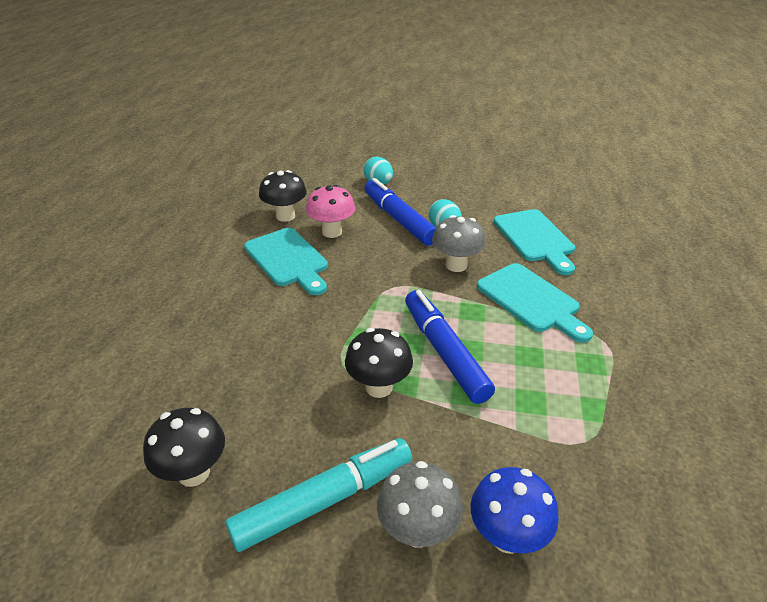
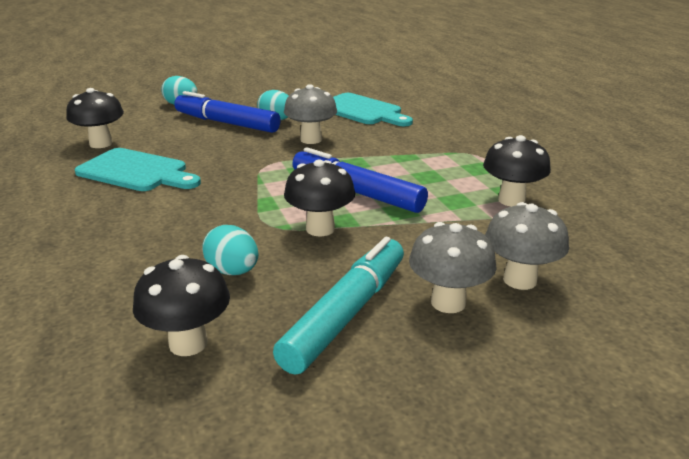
camera: 30 degrees left, 10 degrees down
pink mushroom [306,185,355,238] -> none
blue mushroom [471,467,559,554] -> grey mushroom [485,202,569,290]
turquoise cutting board [477,263,593,343] -> none
none -> turquoise egg [202,225,258,275]
none -> black mushroom [483,135,551,207]

